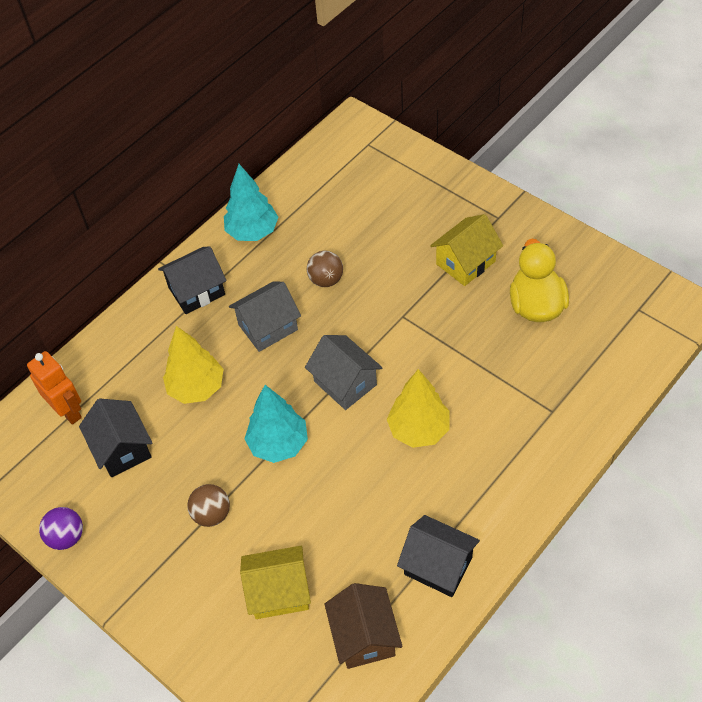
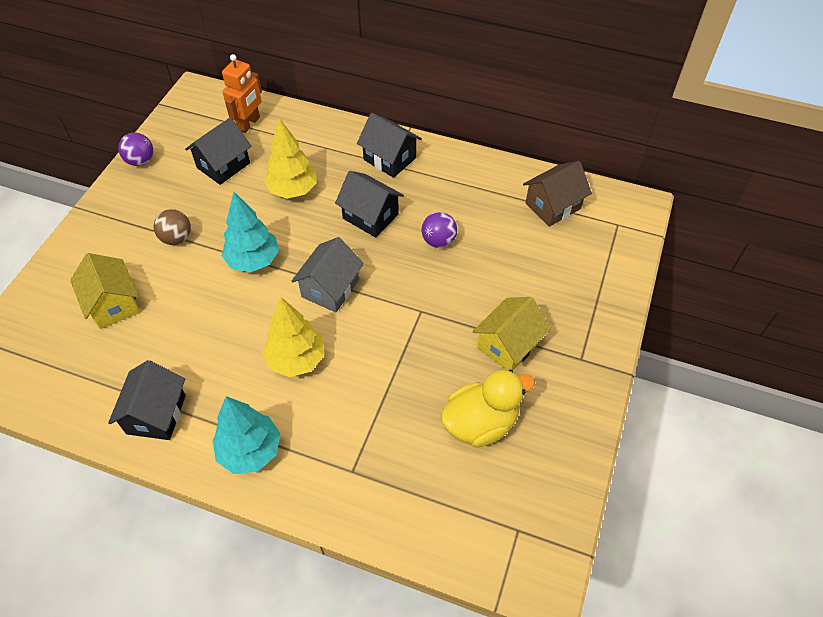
camera: 65 degrees right, 0 degrees up
turquoise tree [224,164,278,241] -> turquoise tree moved to [213,396,280,474]
grey house [229,281,301,352] -> black house [335,171,404,238]
brown ball [307,251,343,287] -> purple ball [422,212,457,248]
brown house [324,583,403,669] -> brown house moved to [523,161,592,227]
yellow house [430,214,503,286] -> yellow house turned 75 degrees counterclockwise [472,297,551,371]

